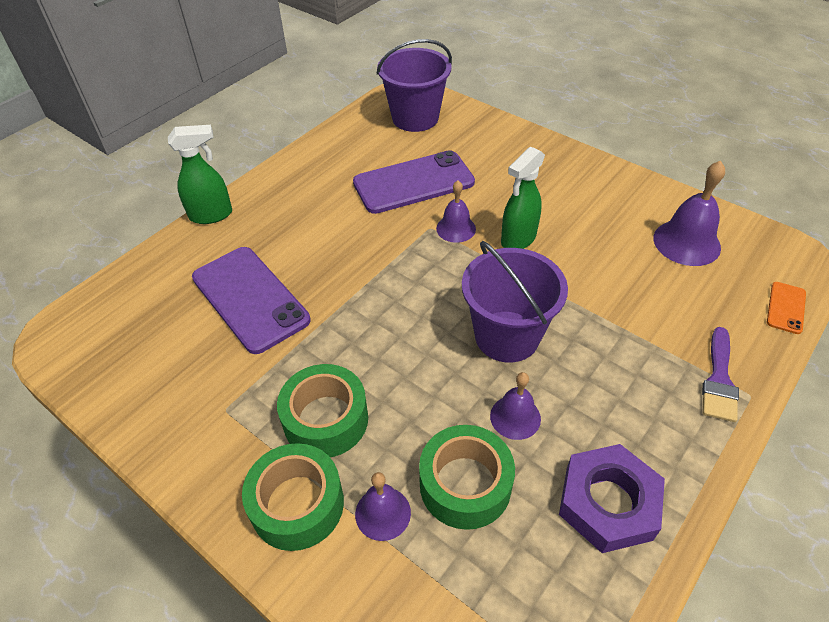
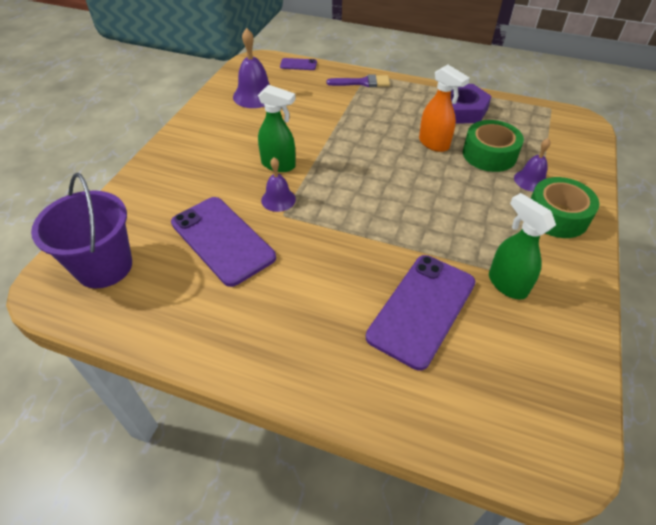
camera: 110 degrees left, 0 degrees up
green spray bottle [168,125,232,224] -> green spray bottle moved to [489,193,556,300]
green tape [277,364,368,457] -> none
purple bucket [462,241,568,363] -> none
purple bell [490,372,541,440] -> orange spray bottle [419,65,470,152]
orange phone [767,282,806,334] -> purple phone [280,58,317,70]

